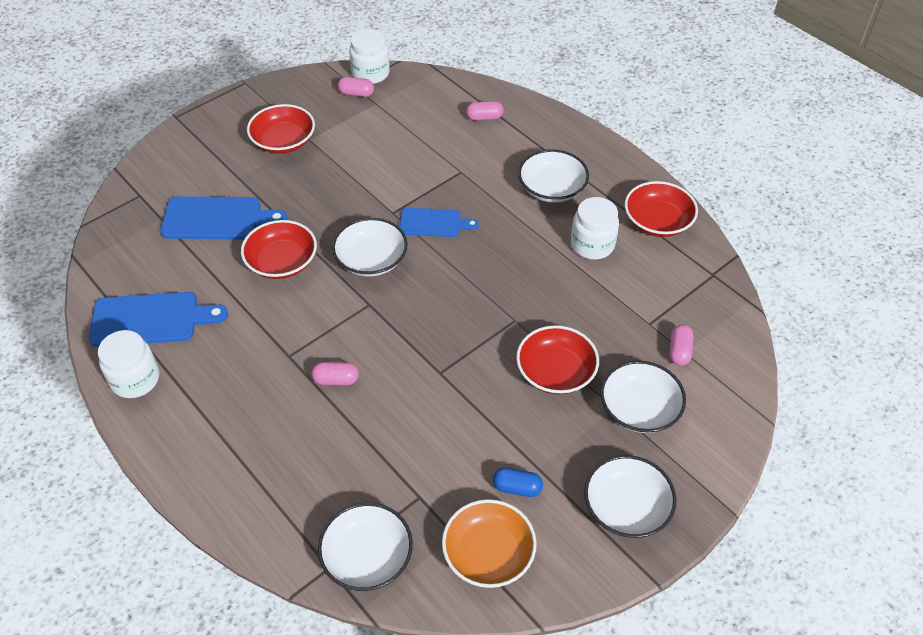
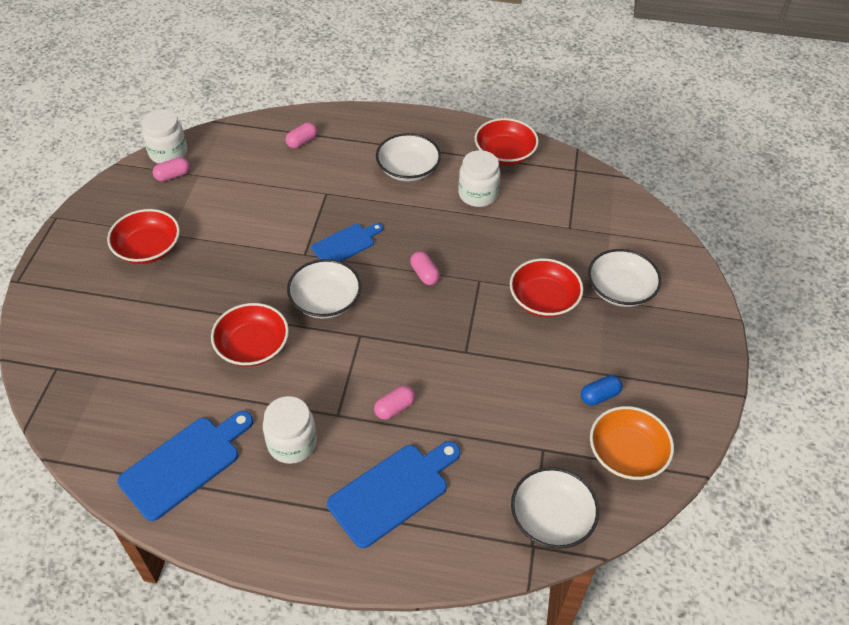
camera: 40 degrees left, 0 degrees up
white jar [98,330,159,398] -> white jar moved to [263,396,317,464]
blue cutting board [160,196,288,240] -> blue cutting board moved to [327,441,460,548]
white bowl [584,455,677,538] -> none
pink capsule [670,325,693,366] -> pink capsule moved to [410,251,440,285]

